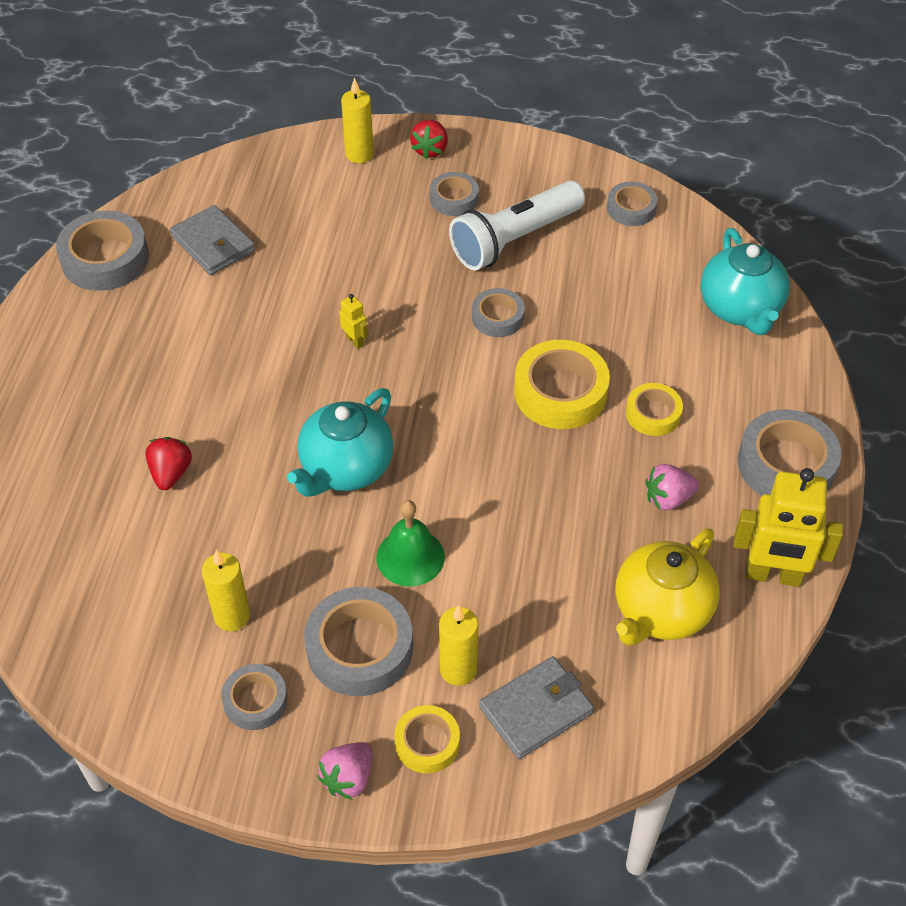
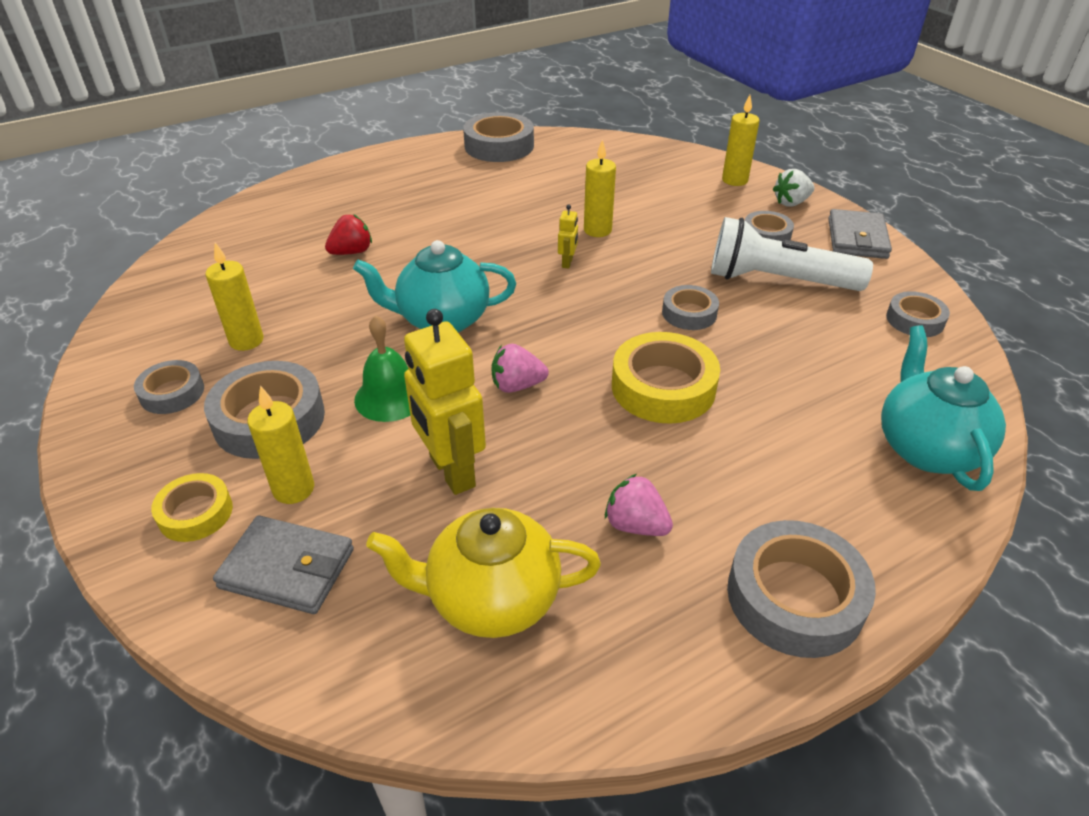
camera: 50 degrees right, 10 degrees down
grey wallet [170,205,255,275] -> grey wallet moved to [828,209,892,259]
pink strawberry [317,742,372,800] -> pink strawberry moved to [491,344,549,393]
red strawberry [410,120,448,159] -> white strawberry [773,169,814,207]
yellow tape [626,383,683,436] -> none
turquoise teapot [701,228,790,335] -> turquoise teapot turned 135 degrees clockwise [881,325,1006,491]
yellow robot [733,468,843,587] -> yellow robot moved to [404,309,486,495]
none -> yellow candle [584,139,616,237]

